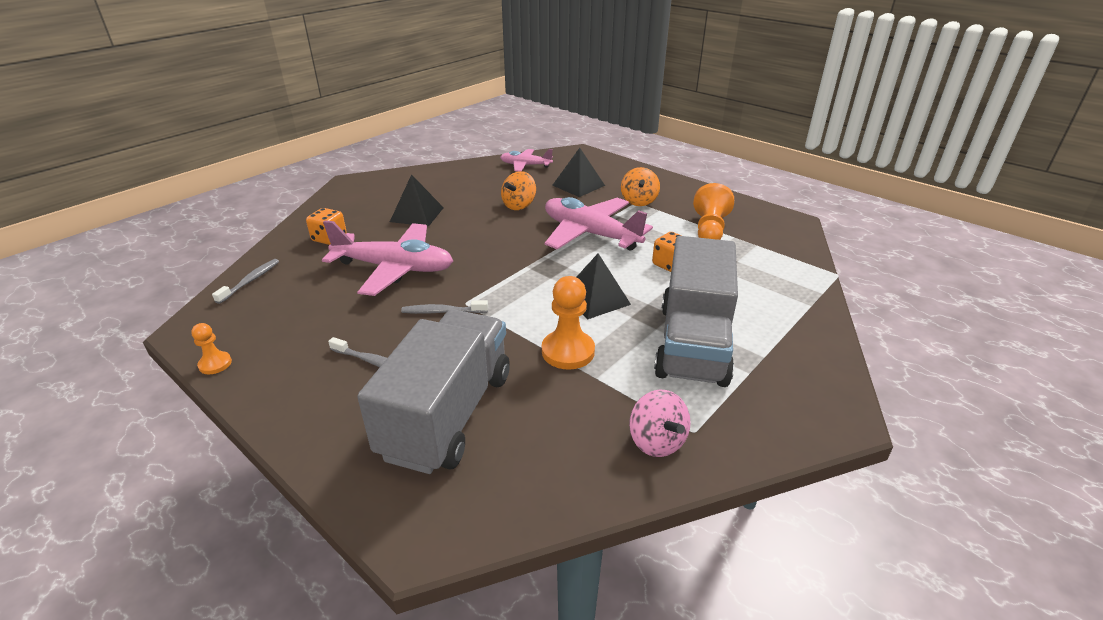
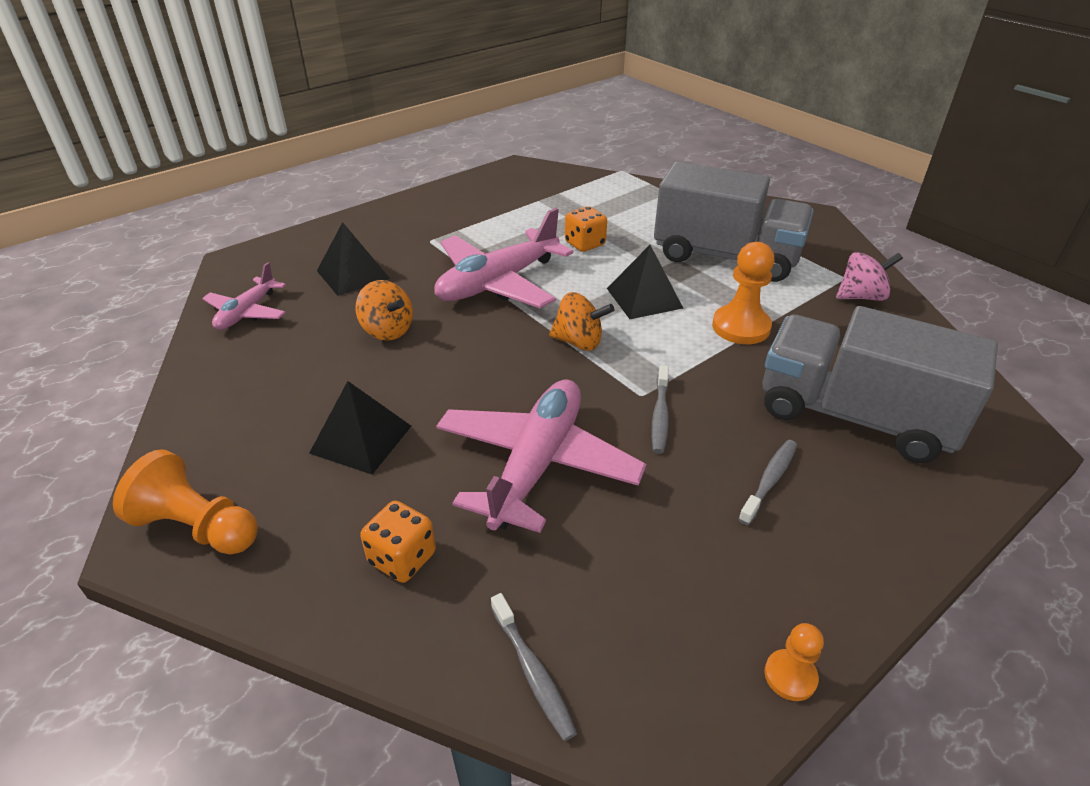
camera: 80 degrees left, 5 degrees up
grey toothbrush [212,259,279,304] -> grey toothbrush turned 150 degrees counterclockwise [491,593,577,741]
orange spinning top [621,167,660,206] -> orange spinning top moved to [549,292,614,351]
orange pawn [693,183,734,240] -> orange pawn moved to [113,449,258,554]

